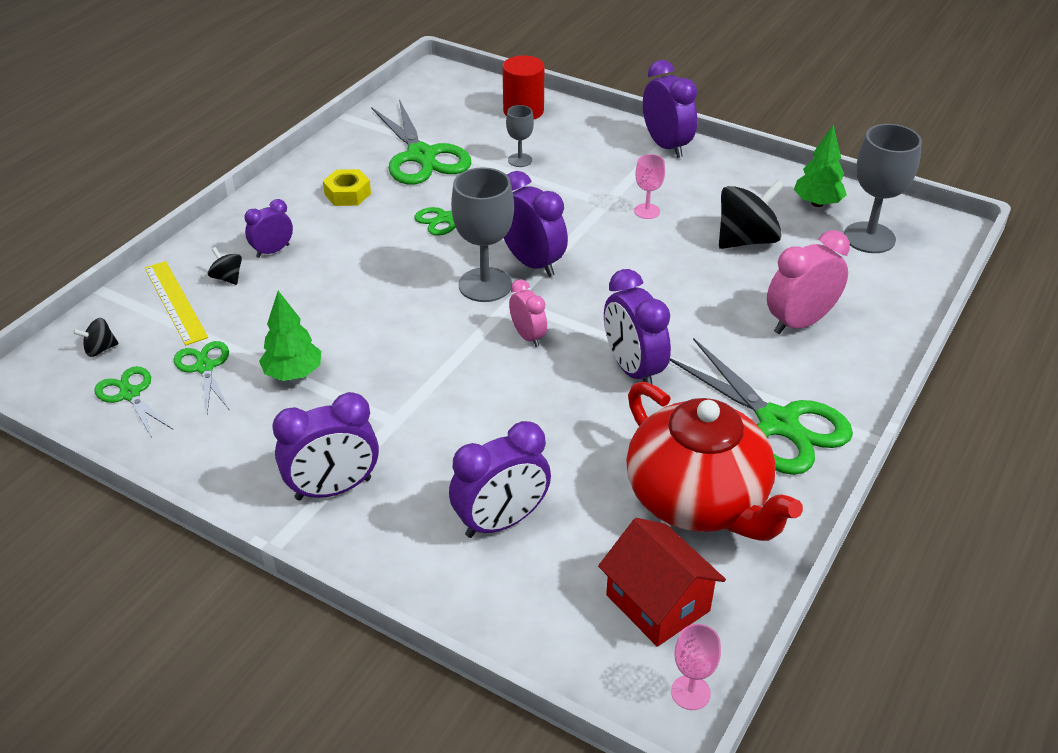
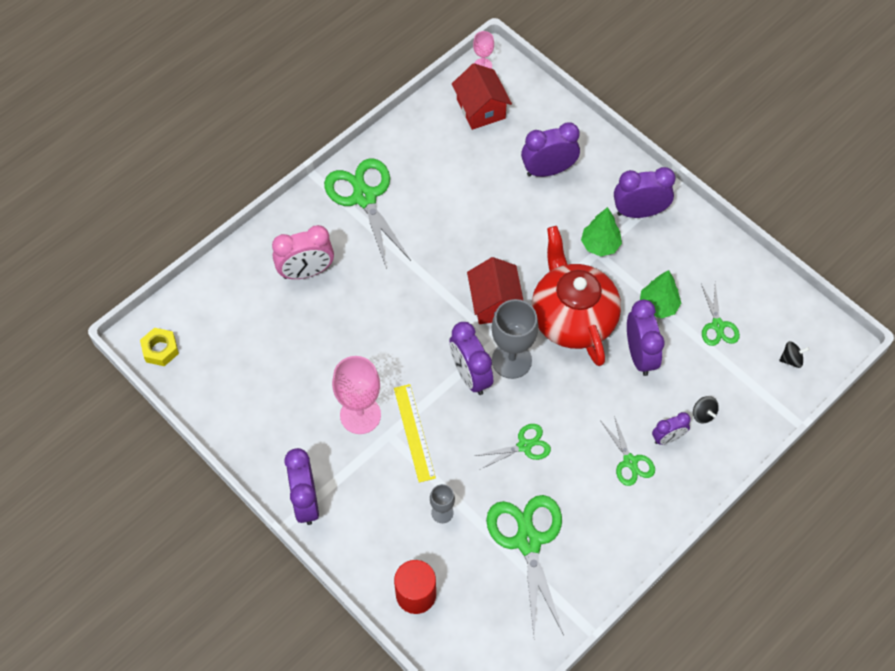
camera: 165 degrees left, 20 degrees up
green scissors [94,366,173,438] -> green scissors moved to [602,416,655,486]
yellow ruler [145,261,208,345] -> yellow ruler moved to [394,384,436,483]
yellow nut [323,169,371,206] -> yellow nut moved to [140,328,179,366]
pink clock [509,279,547,347] -> red house [467,257,524,324]
purple clock [604,269,671,385] -> purple clock moved to [627,299,665,376]
red teapot [626,382,803,541] -> red teapot moved to [532,226,621,366]
pink goblet [634,154,665,219] -> pink goblet [332,356,381,434], size x1.91
black spinning top [719,180,785,249] -> none
green tree [794,125,847,207] -> green tree moved to [581,207,622,256]
grey goblet [844,124,922,253] -> none

